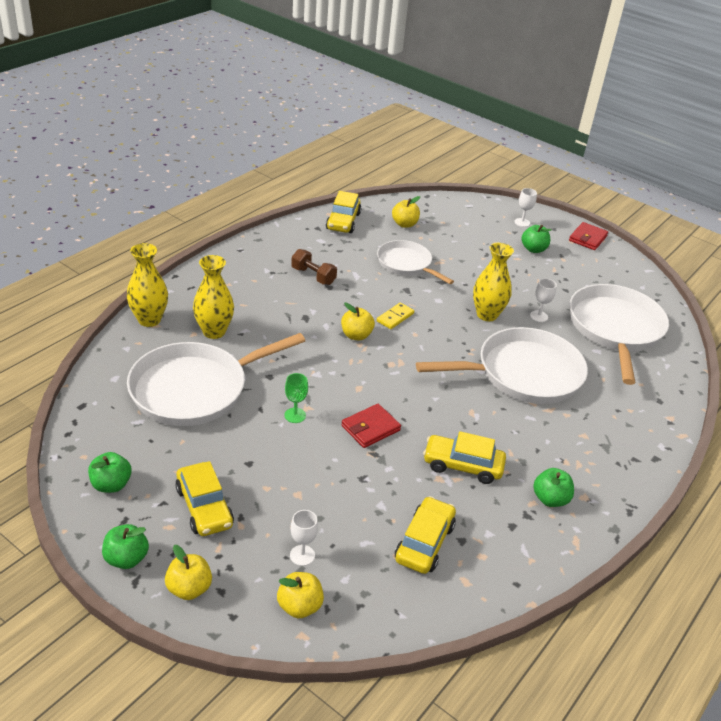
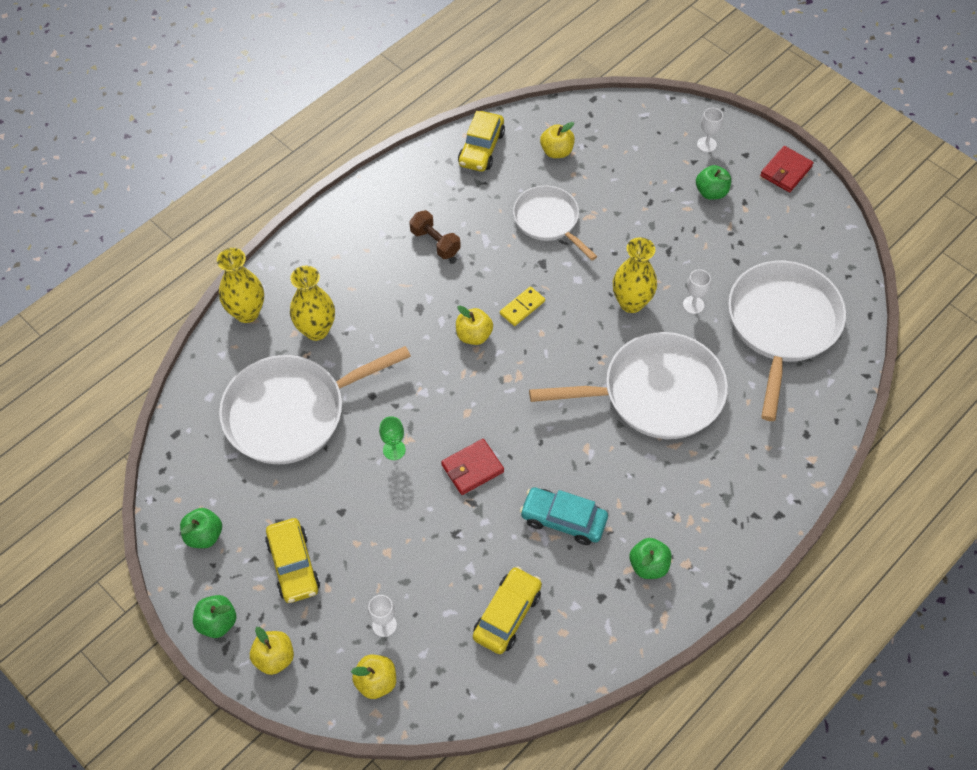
camera: 10 degrees right, 20 degrees up
yellow car [423,431,506,484] -> turquoise car [520,487,608,545]

